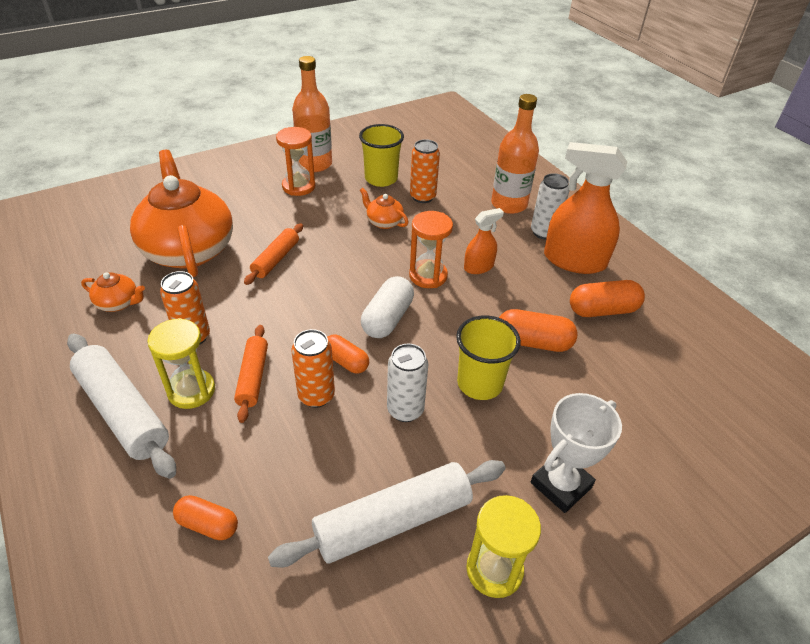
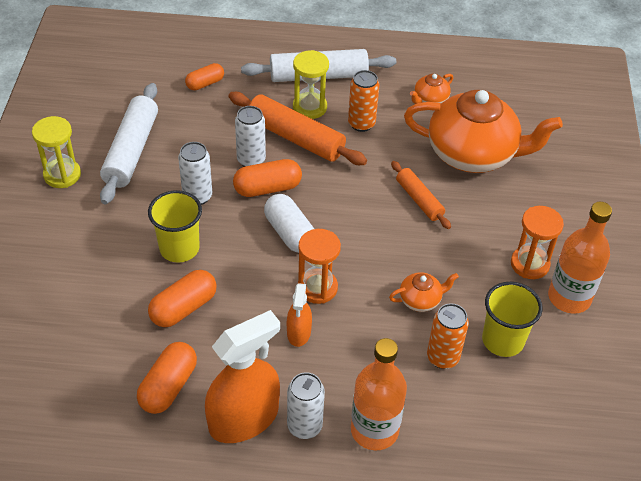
camera: 125 degrees right, 5 degrees up
orange rolling pin [234,325,268,423] -> orange rolling pin [228,92,367,165], size x1.71
orange can [291,329,335,408] -> white can [235,106,266,167]
orange capsule [327,335,369,374] -> orange capsule [233,159,302,197], size x1.52
white trophy [531,393,622,513] -> none

